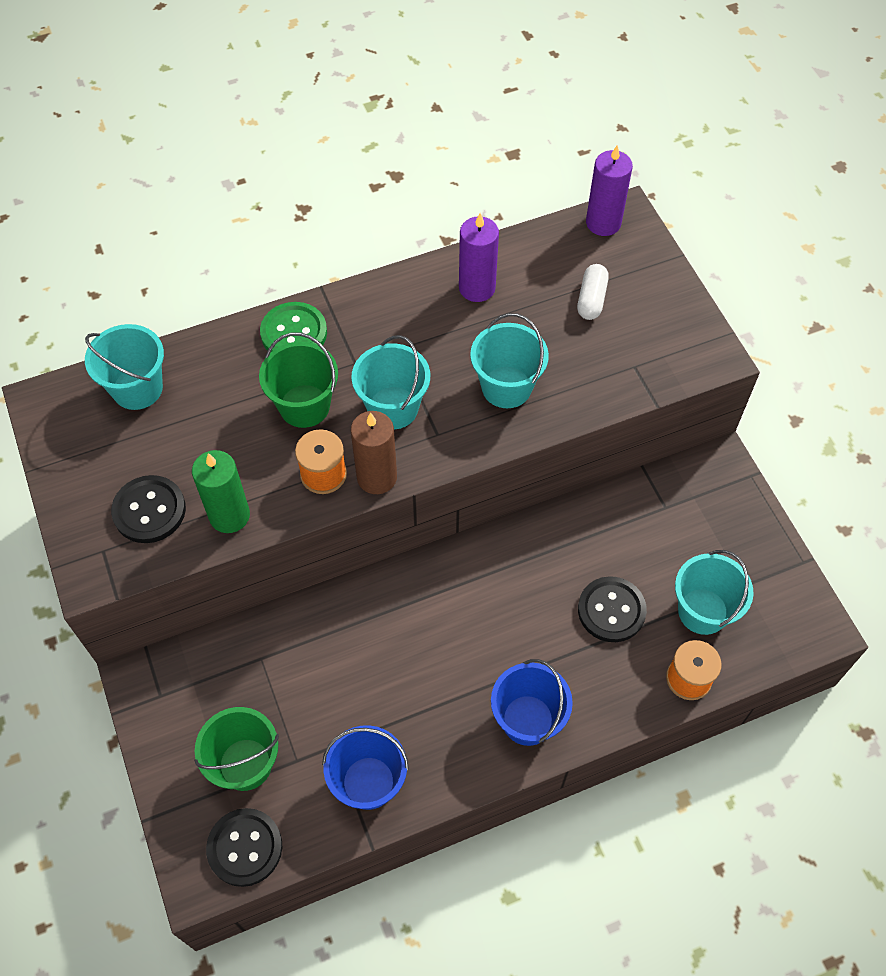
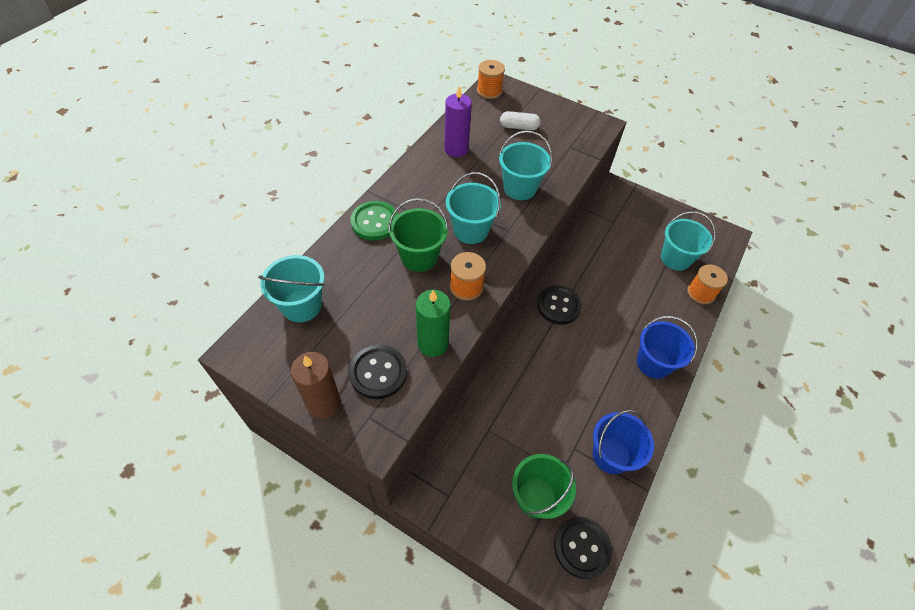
camera: 40 degrees left, 5 degrees down
brown candle [351,411,397,494] -> brown candle moved to [291,352,341,419]
white capsule [577,264,609,320] -> white capsule turned 60 degrees counterclockwise [500,111,541,130]
black button [578,576,647,642] -> black button moved to [537,285,582,325]
purple candle [586,145,633,236] -> orange spool [477,60,505,99]

